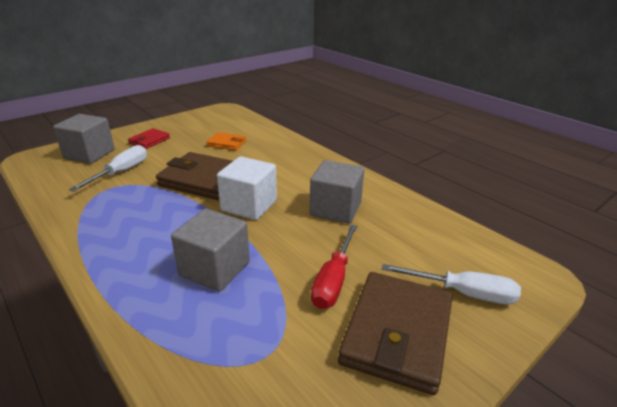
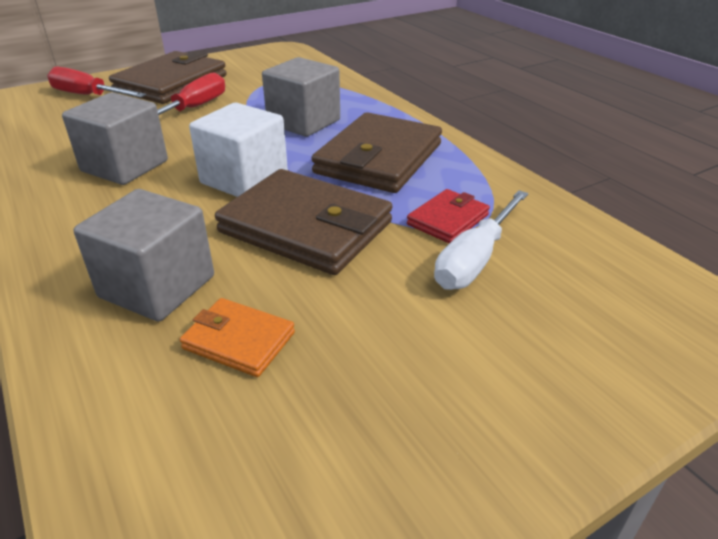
camera: 170 degrees left, 5 degrees up
grey cube [53,114,115,164] -> grey cube moved to [73,189,214,321]
red wallet [128,128,170,149] -> red wallet moved to [407,189,490,243]
white screwdriver [382,264,521,304] -> red screwdriver [47,66,146,97]
none -> brown wallet [311,112,442,193]

